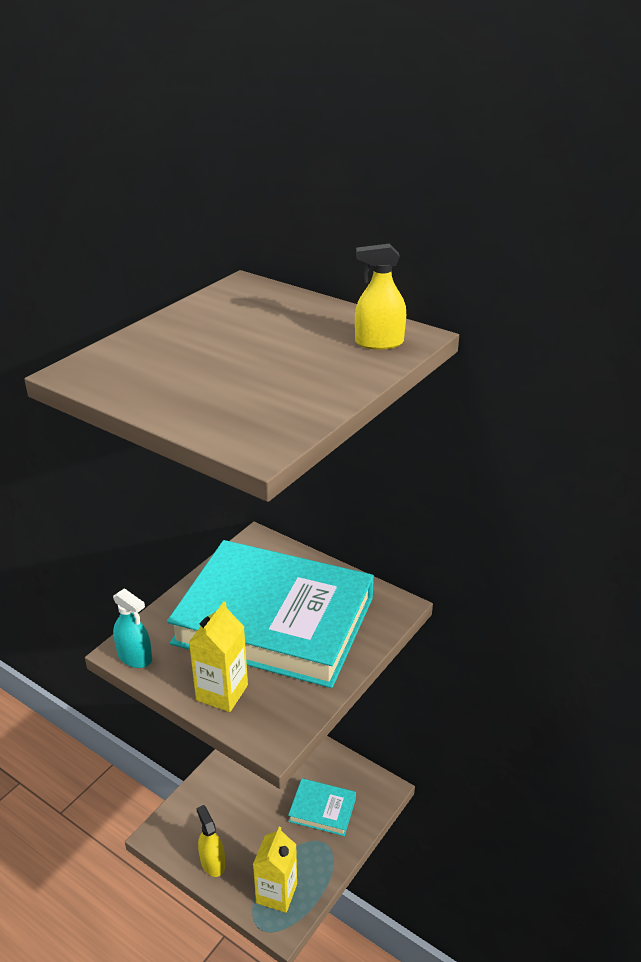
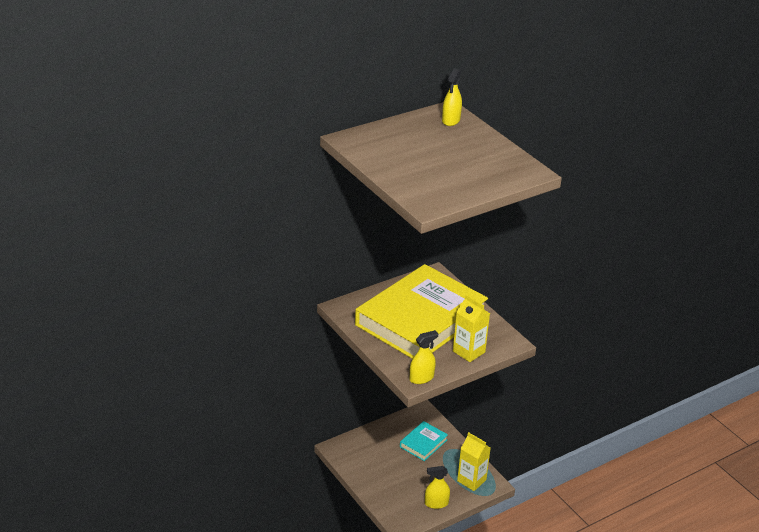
camera: 70 degrees left, 0 degrees up
turquoise spray bottle [113,588,152,668] -> yellow spray bottle [410,330,439,384]
turquoise book [167,540,374,688] -> yellow book [355,264,488,359]

